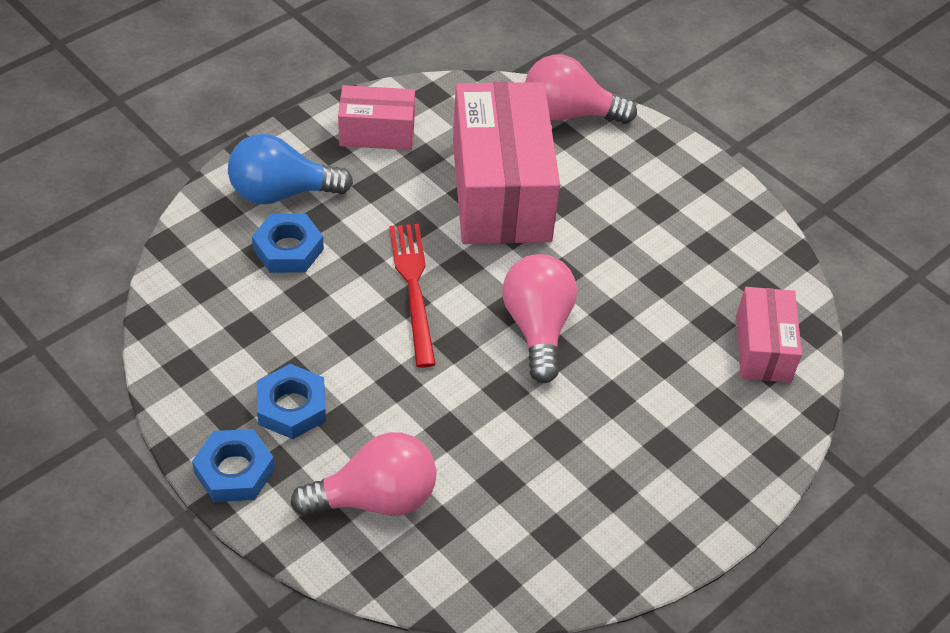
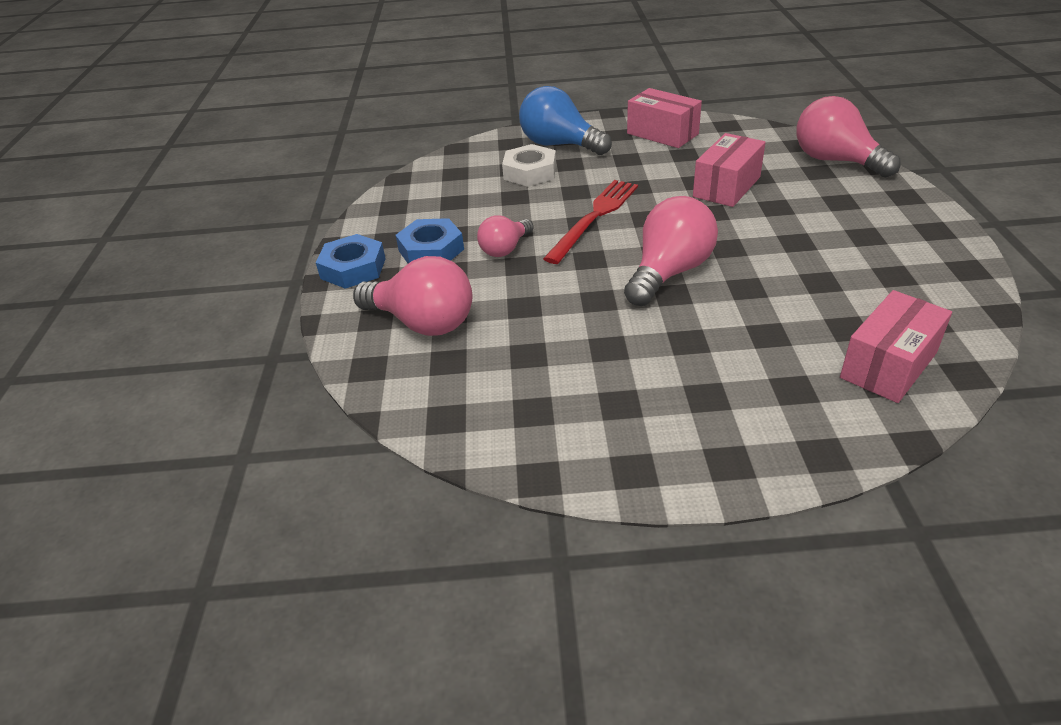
camera: 45 degrees right, 10 degrees down
blue nut [252,214,324,273] -> white nut [502,144,556,187]
pink box [453,82,560,244] -> pink box [693,133,766,207], size x0.52
none -> pink light bulb [477,215,533,257]

